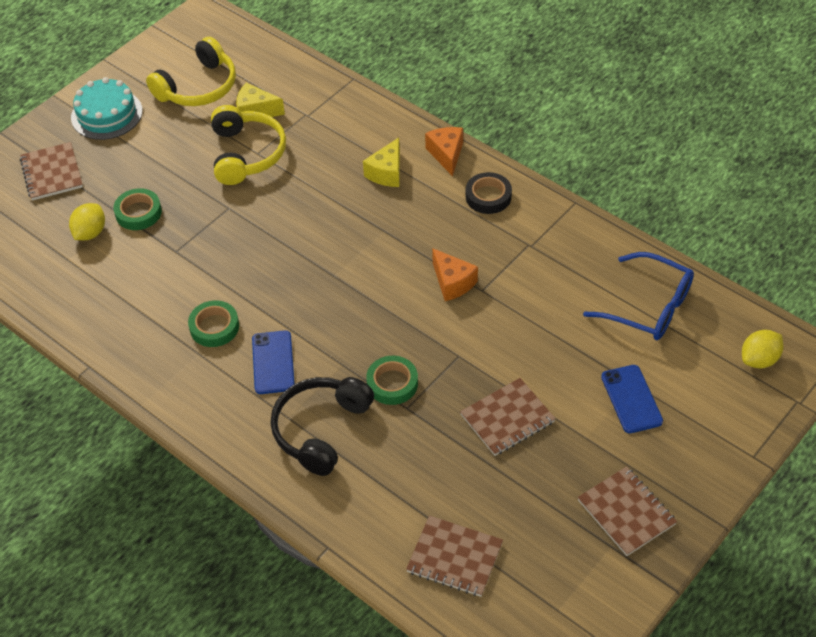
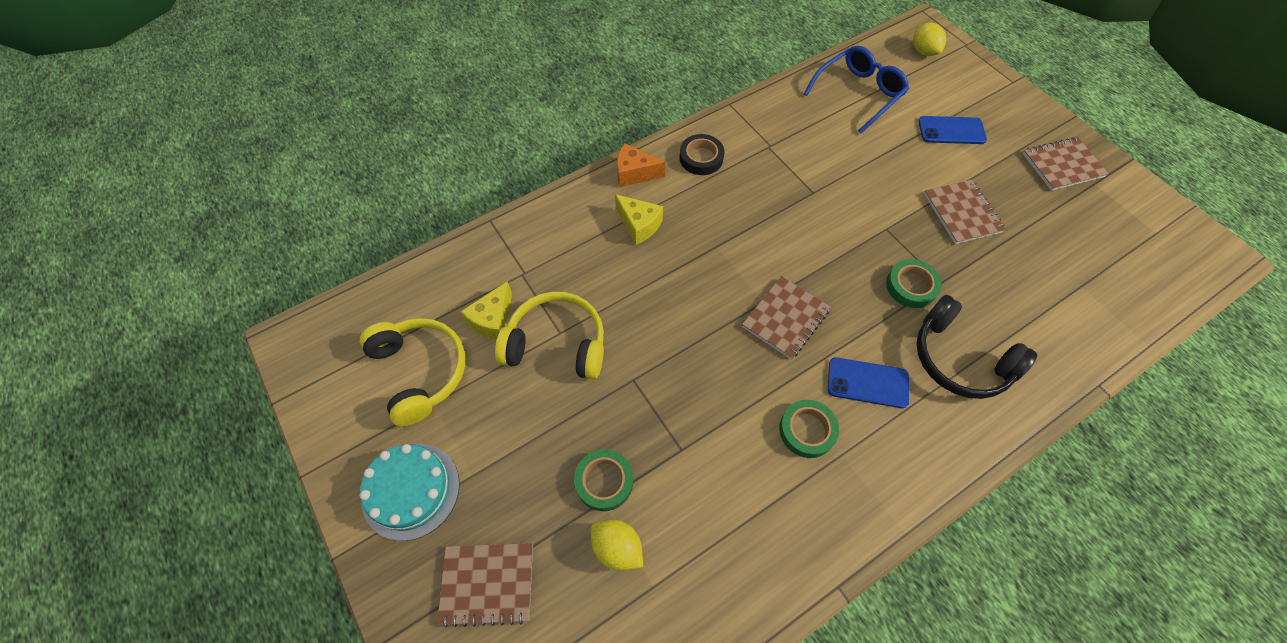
camera: 75 degrees left, 10 degrees up
brown notebook [406,516,503,597] -> brown notebook moved to [742,276,831,359]
orange cheese [432,248,478,301] -> none

